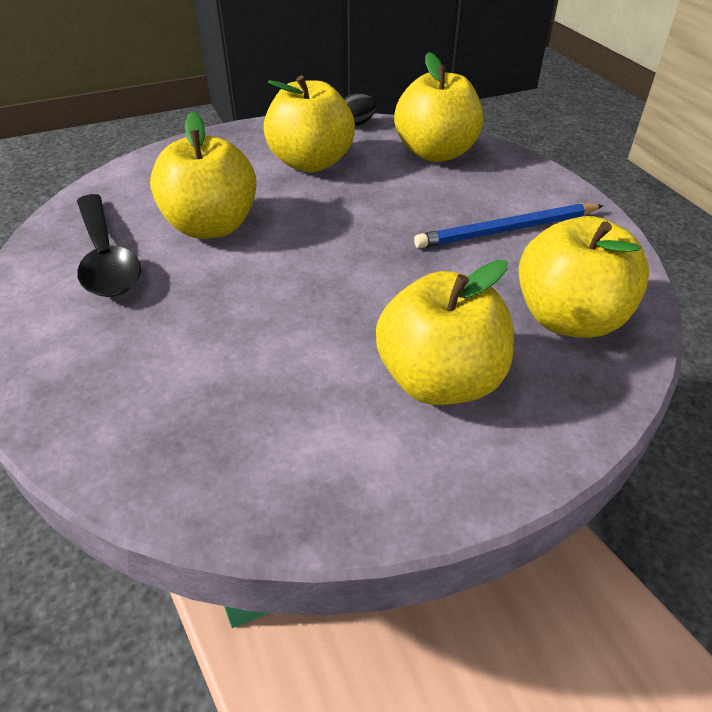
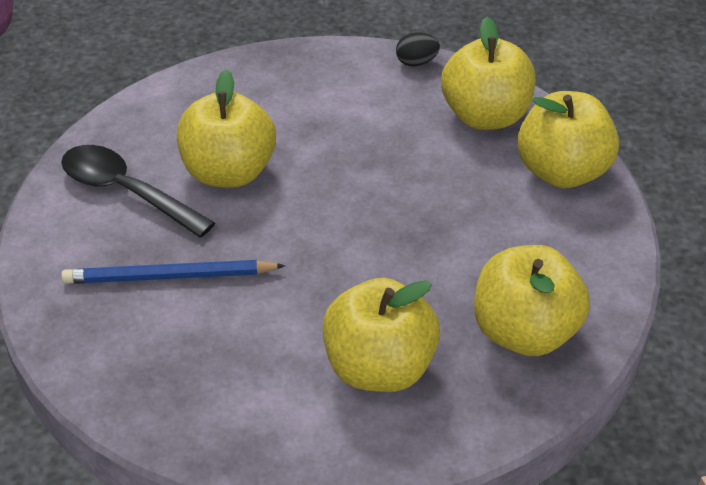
camera: 15 degrees right, 0 degrees up
black spoon [77,194,141,297] -> black spoon turned 135 degrees clockwise [61,145,215,238]
yellow apple [264,75,355,172] -> yellow apple moved to [517,91,619,188]
blue pencil [414,203,604,248] -> blue pencil moved to [61,260,286,284]

